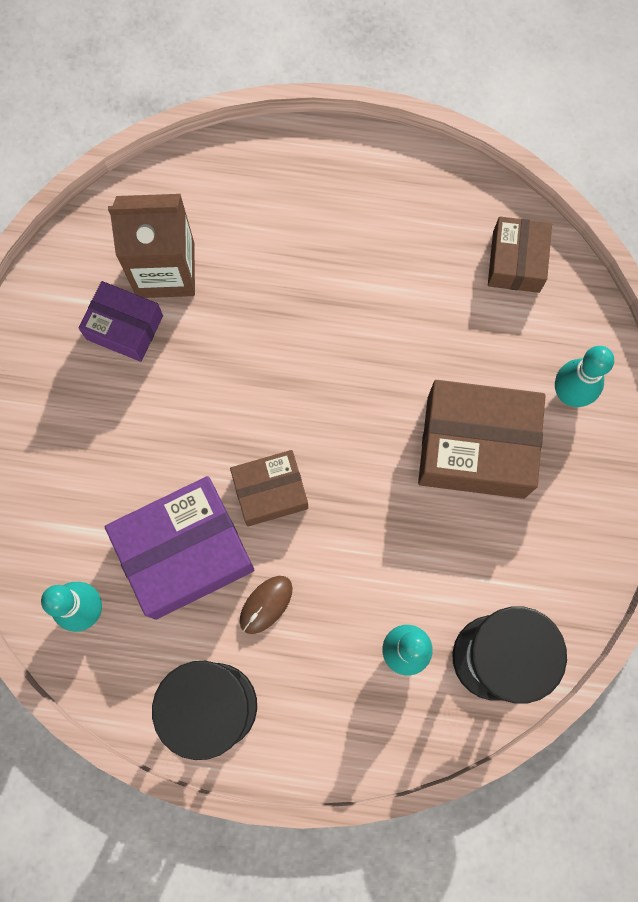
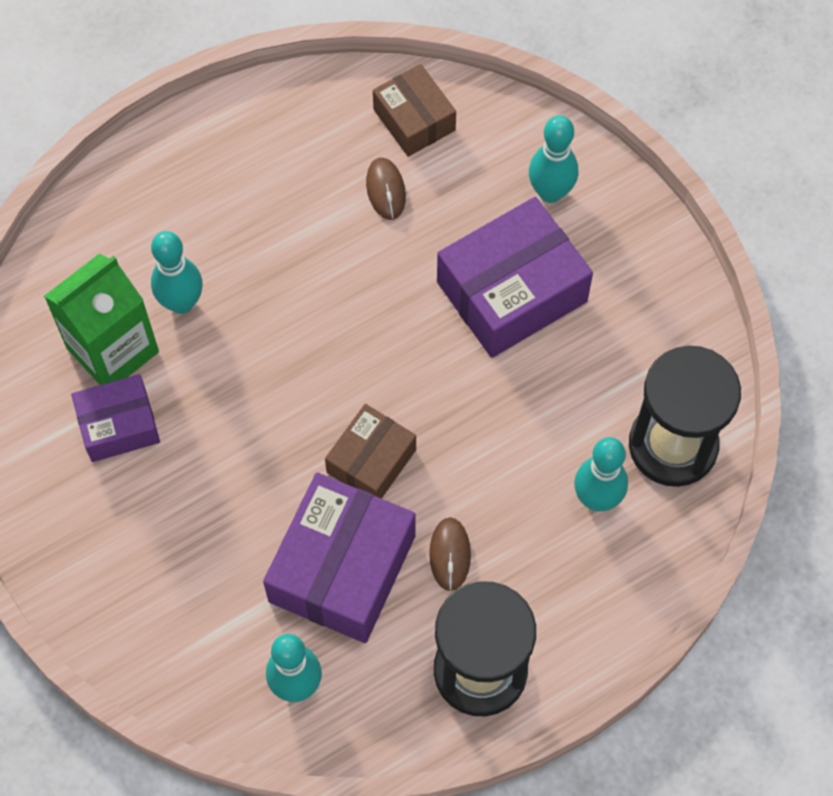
camera: 40 degrees left, 10 degrees down
brown carton [108,194,195,298] -> green carton [44,253,159,385]
brown box [418,380,546,499] -> purple box [437,197,593,358]
none -> turquoise bowling pin [151,231,203,314]
none -> brown mouse [366,158,406,220]

